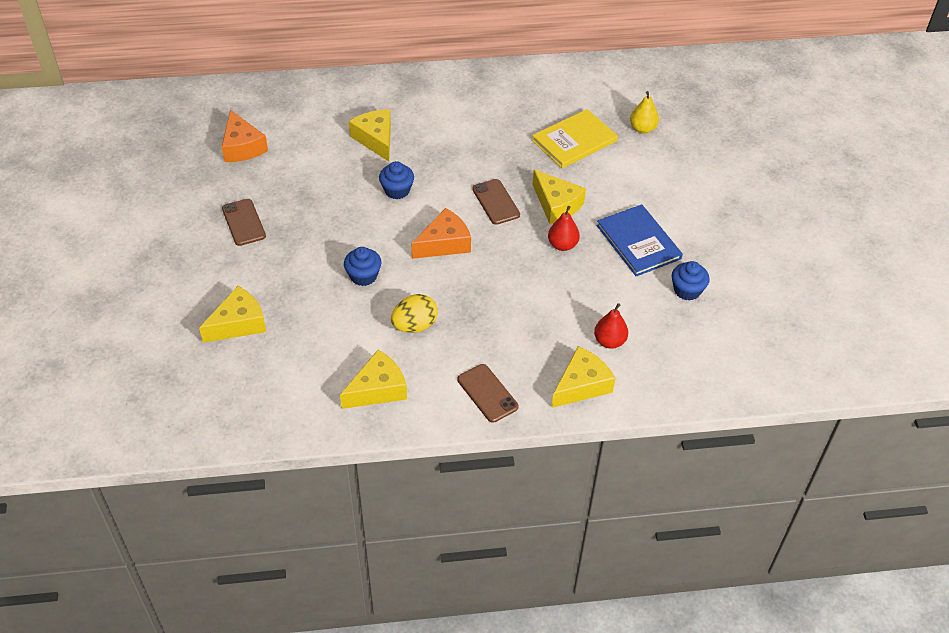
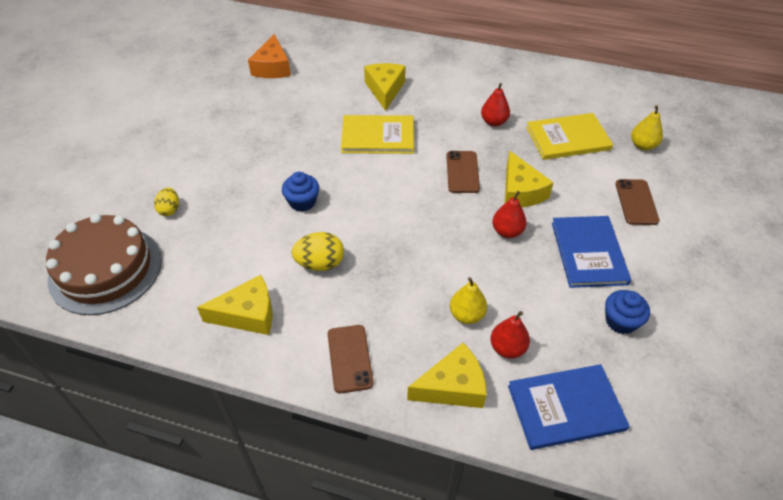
camera: 25 degrees right, 0 degrees up
yellow cheese [199,286,266,343] -> yellow egg [154,188,179,216]
brown phone [222,199,266,246] -> brown phone moved to [615,179,660,225]
blue cupcake [379,161,414,199] -> yellow book [341,115,414,154]
orange cheese [412,208,471,259] -> none
none -> brown cake [46,214,162,315]
none -> yellow pear [450,277,487,324]
none -> red pear [481,83,510,127]
none -> blue book [508,364,630,450]

